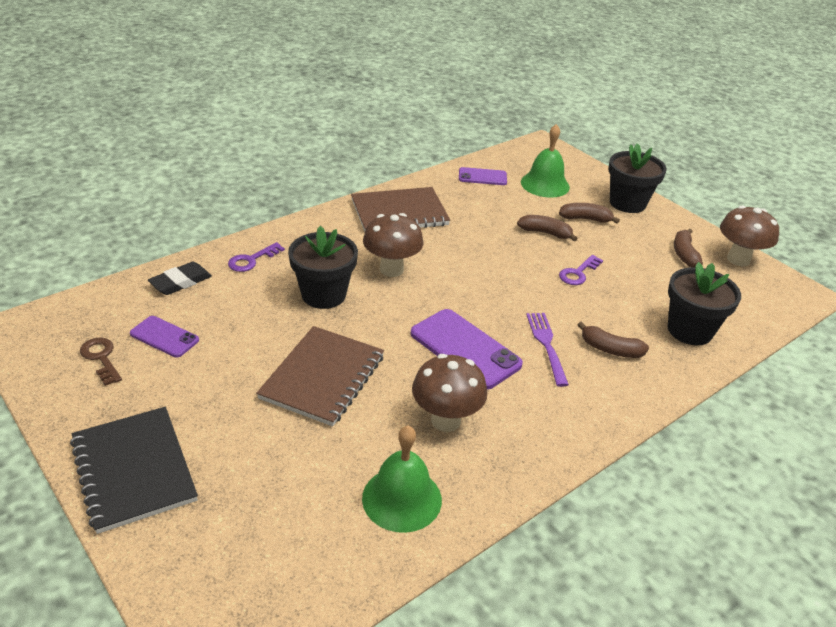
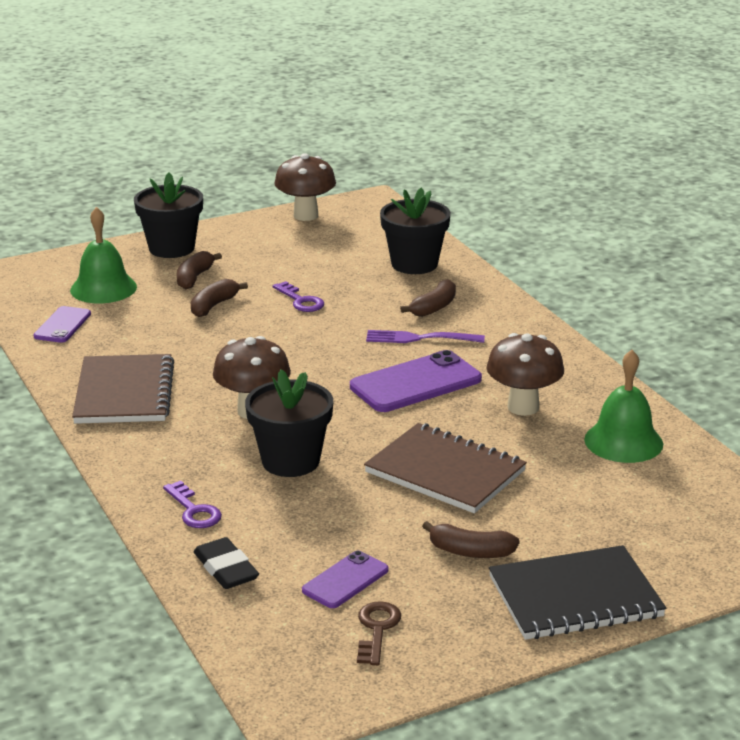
camera: 75 degrees left, 10 degrees down
brown key [80,338,122,386] -> brown key turned 120 degrees clockwise [357,601,401,665]
brown banana [674,229,703,267] -> brown banana moved to [422,521,520,558]

